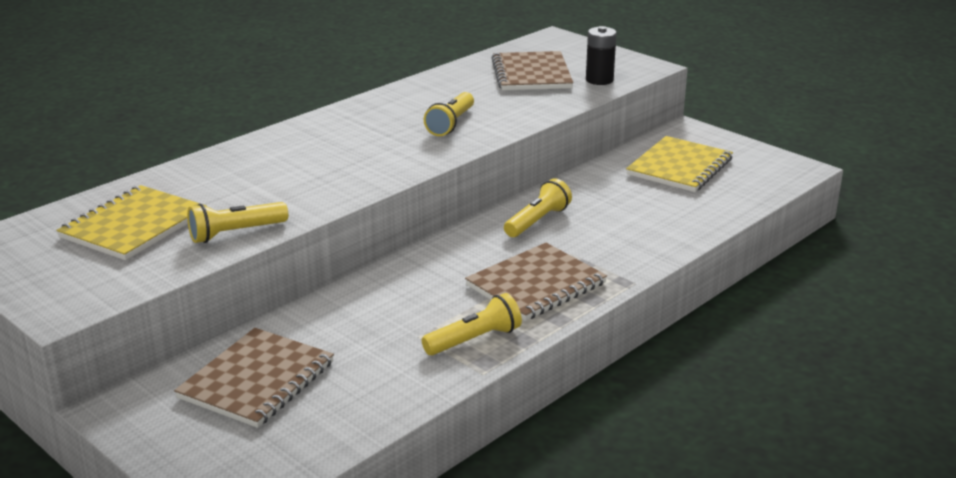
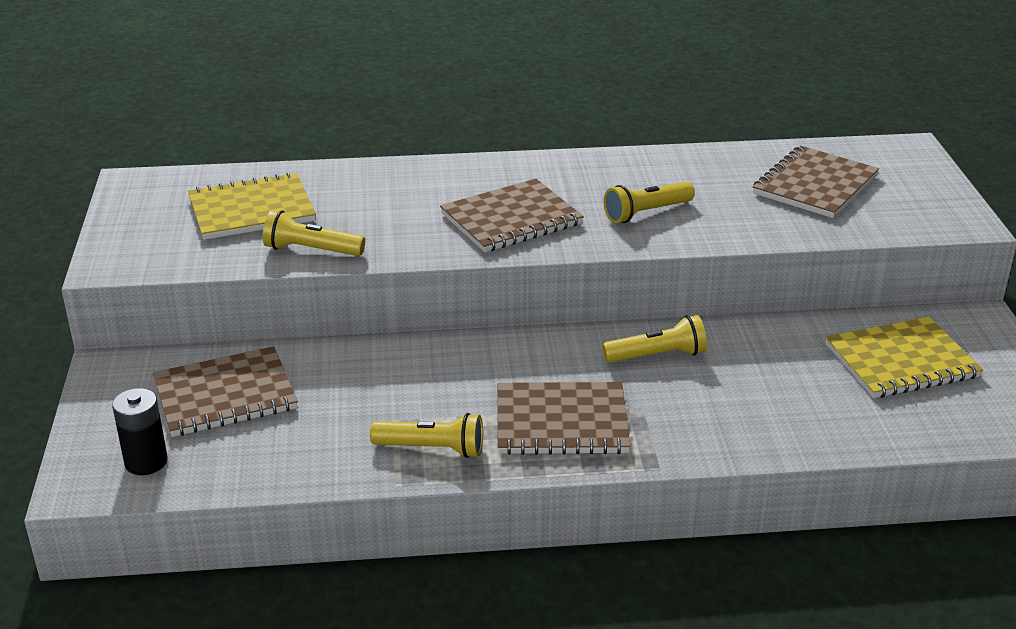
camera: 40 degrees right, 5 degrees up
black battery [586,26,616,85] -> black battery moved to [112,388,168,475]
none -> brown notebook [440,179,584,252]

